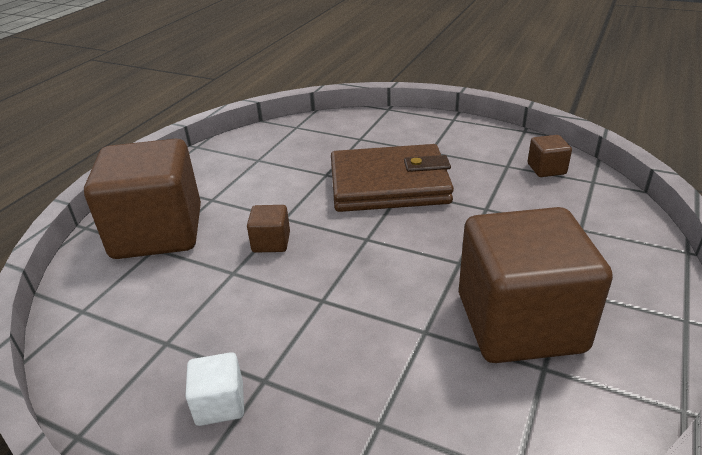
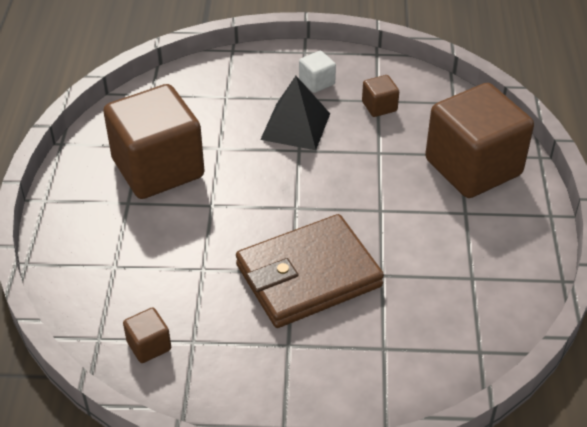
camera: 155 degrees right, 10 degrees up
brown cube [247,205,290,253] -> brown cube moved to [362,75,399,117]
none -> black pyramid [260,76,330,150]

